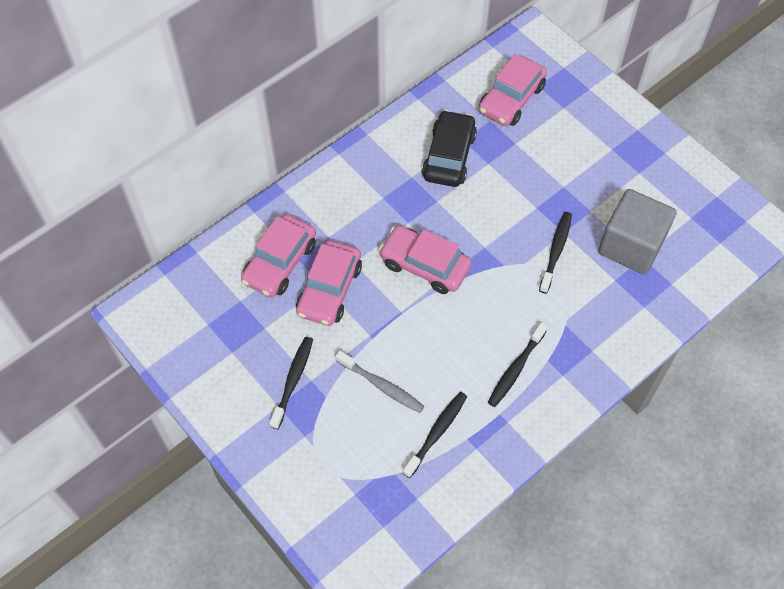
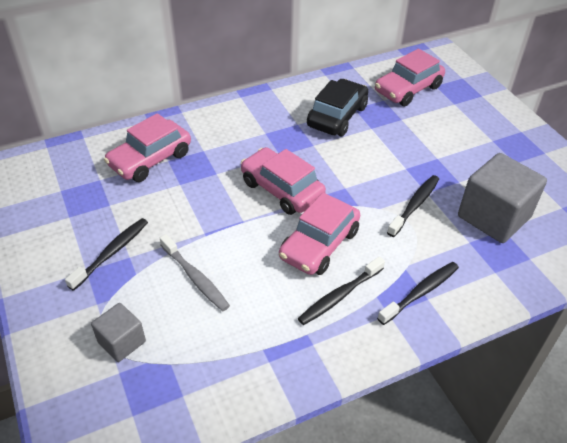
camera: 15 degrees right, 15 degrees down
pink car [296,240,362,326] -> pink car moved to [279,193,360,275]
black toothbrush [403,392,467,478] -> black toothbrush moved to [377,262,459,325]
none -> grey cube [91,303,146,362]

